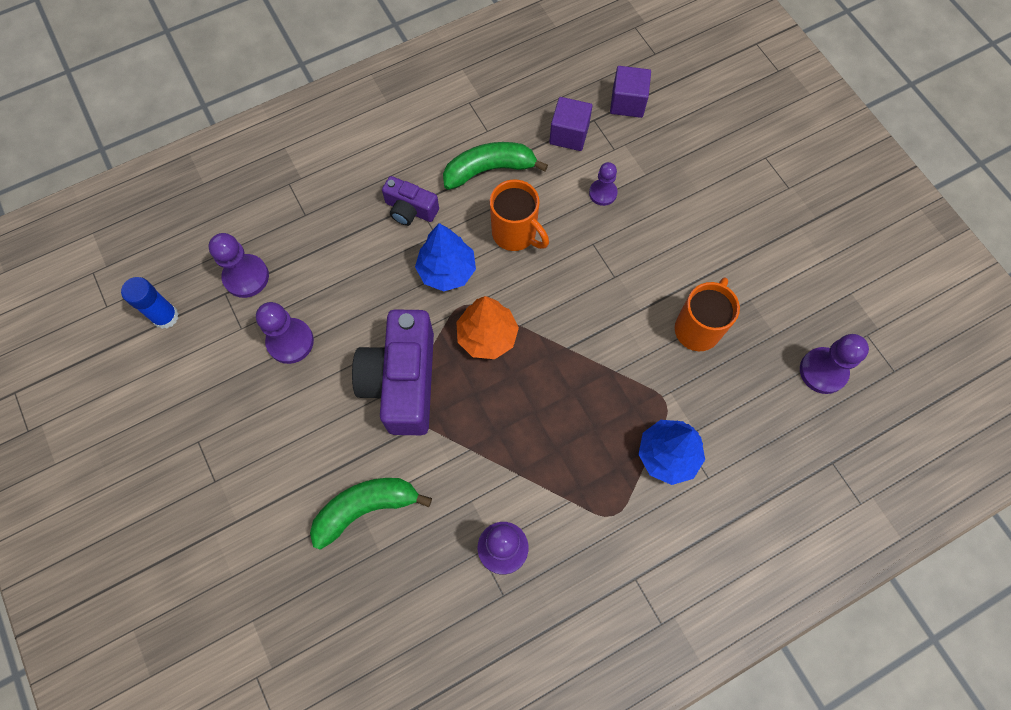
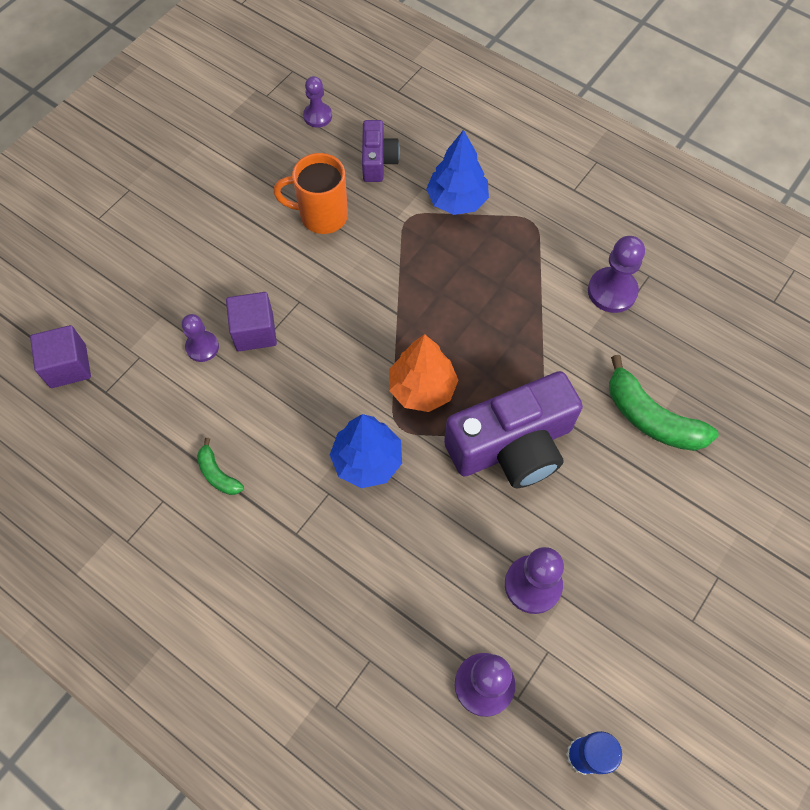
camera: 115 degrees left, 5 degrees down
purple camera [382,176,439,226] -> purple camera moved to [362,120,400,182]
green banana [443,142,548,190] -> green banana [197,438,244,495], size x0.52
orange mug [490,180,549,251] -> none
purple cube [549,97,592,151] -> purple cube moved to [226,292,277,351]
purple pawn [800,334,869,394] -> purple pawn [303,76,332,128], size x0.65

